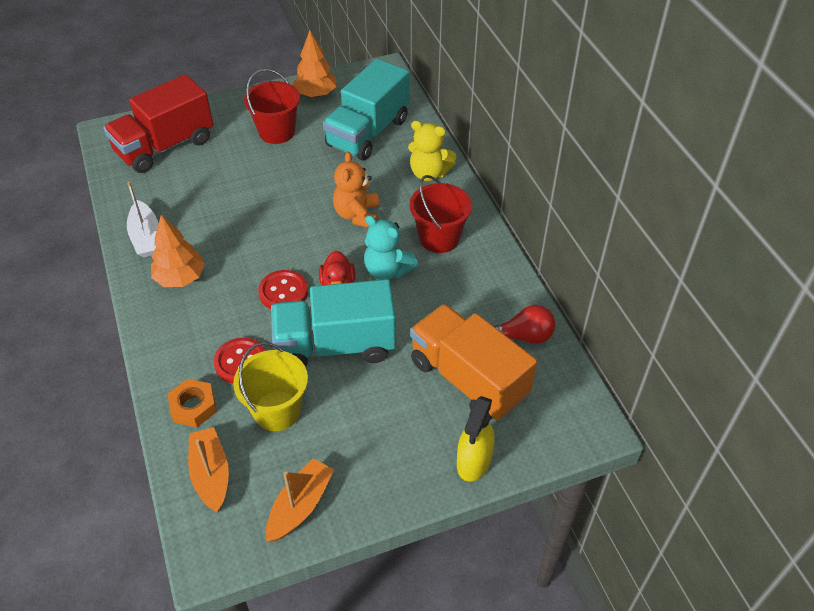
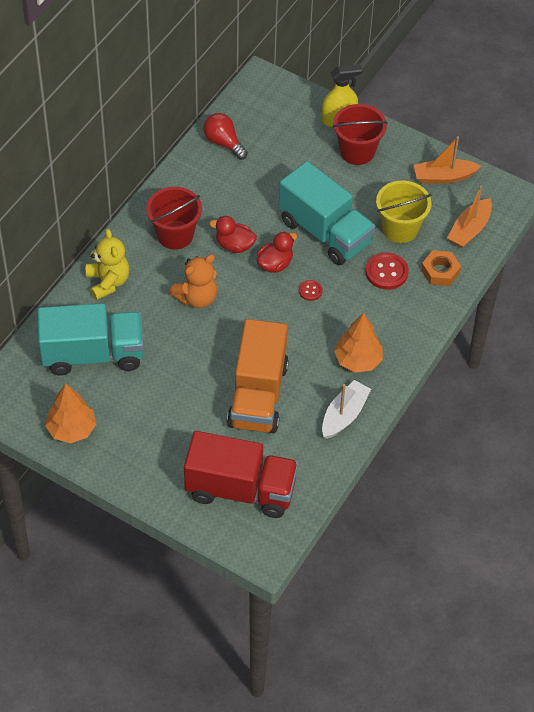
camera: 130 degrees left, 5 degrees up
red bucket [244,69,300,144] -> red bucket moved to [332,104,388,165]
red button [258,270,308,309] -> red button [299,280,323,301], size x0.55
turquoise teddy bear [364,215,418,280] -> red duck [209,216,257,253]
orange truck [410,304,537,421] -> orange truck moved to [227,319,289,433]

